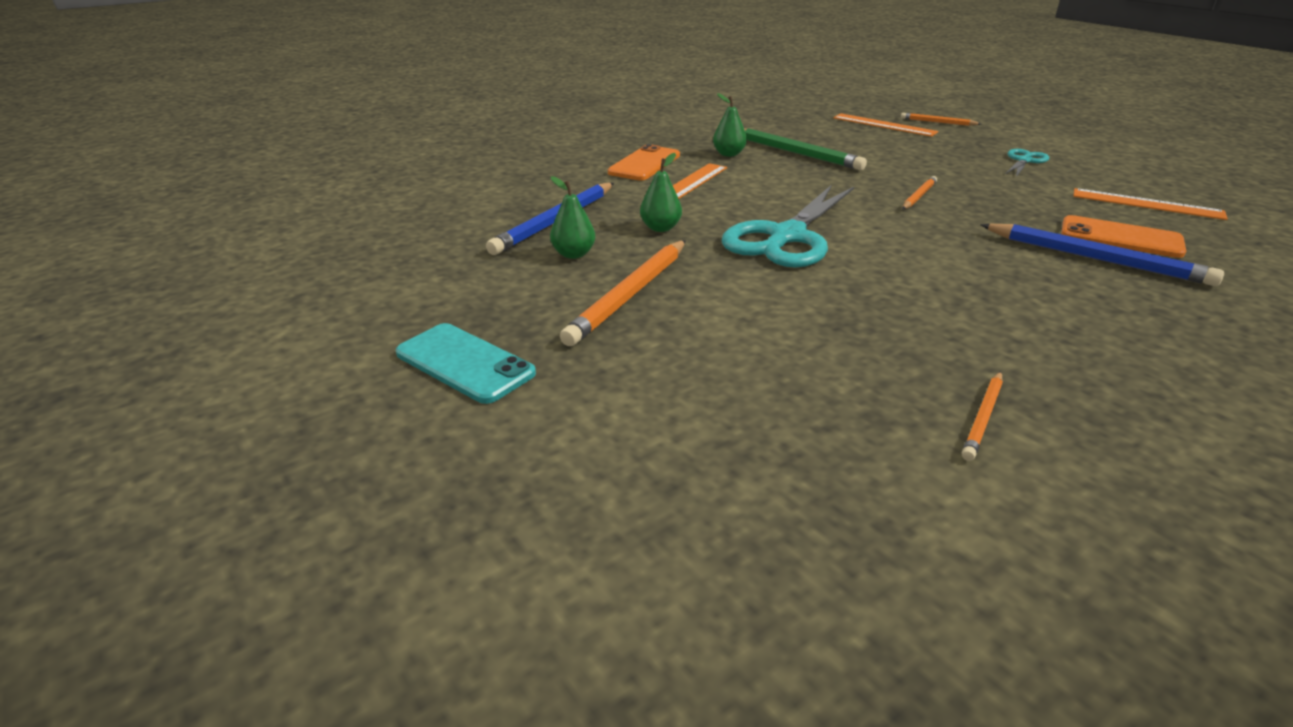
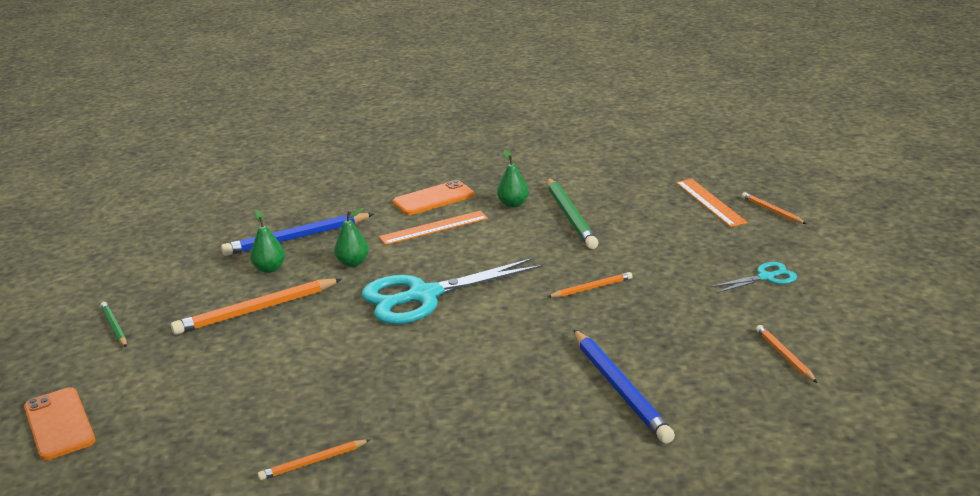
camera: 35 degrees right, 5 degrees down
turquoise phone [396,323,536,404] -> green pencil [100,302,127,347]
orange phone [1061,215,1186,258] -> orange phone moved to [24,387,95,460]
orange ruler [1073,188,1228,220] -> orange pencil [756,325,817,383]

